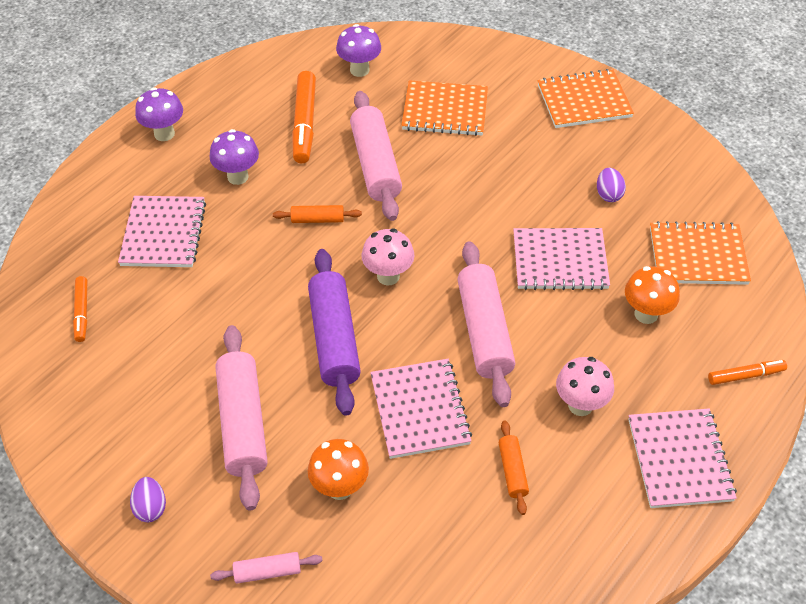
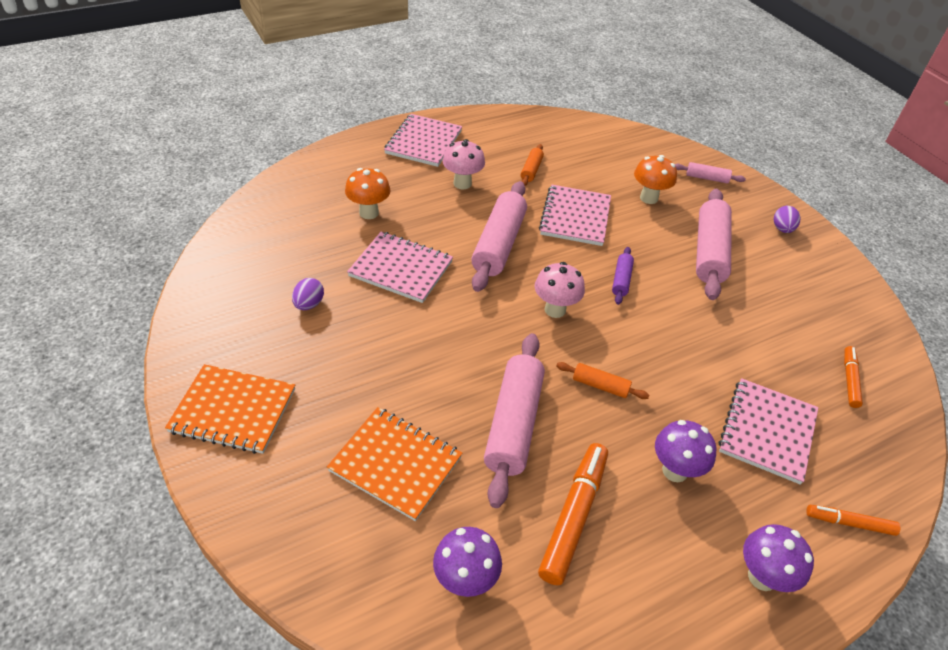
camera: 160 degrees left, 5 degrees down
purple rolling pin [308,249,361,416] -> purple rolling pin [612,247,634,305], size x0.48
orange notebook [650,221,751,285] -> none
orange marker [708,360,787,385] -> orange marker moved to [806,505,901,536]

